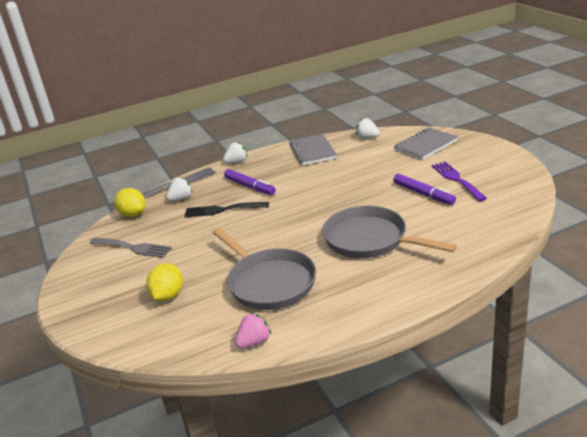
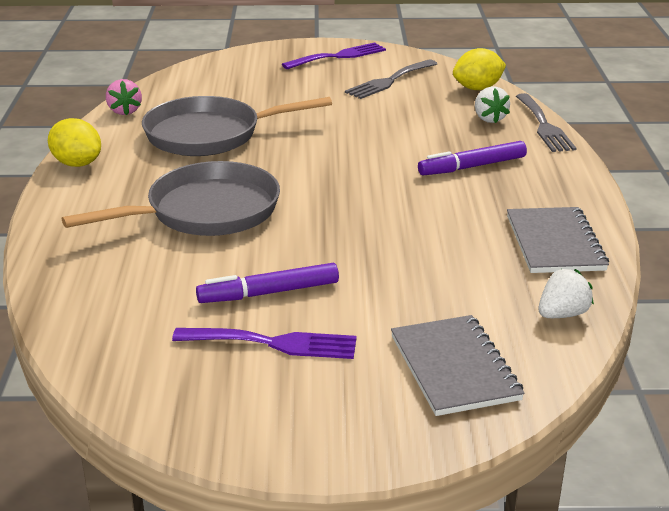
camera: 110 degrees right, 0 degrees up
yellow lemon [146,263,183,301] -> yellow lemon moved to [48,118,101,167]
black fork [184,202,269,218] -> none
white strawberry [223,142,247,163] -> none
grey notebook [289,134,337,165] -> grey notebook turned 75 degrees clockwise [507,207,609,273]
none -> purple fork [282,42,386,69]

